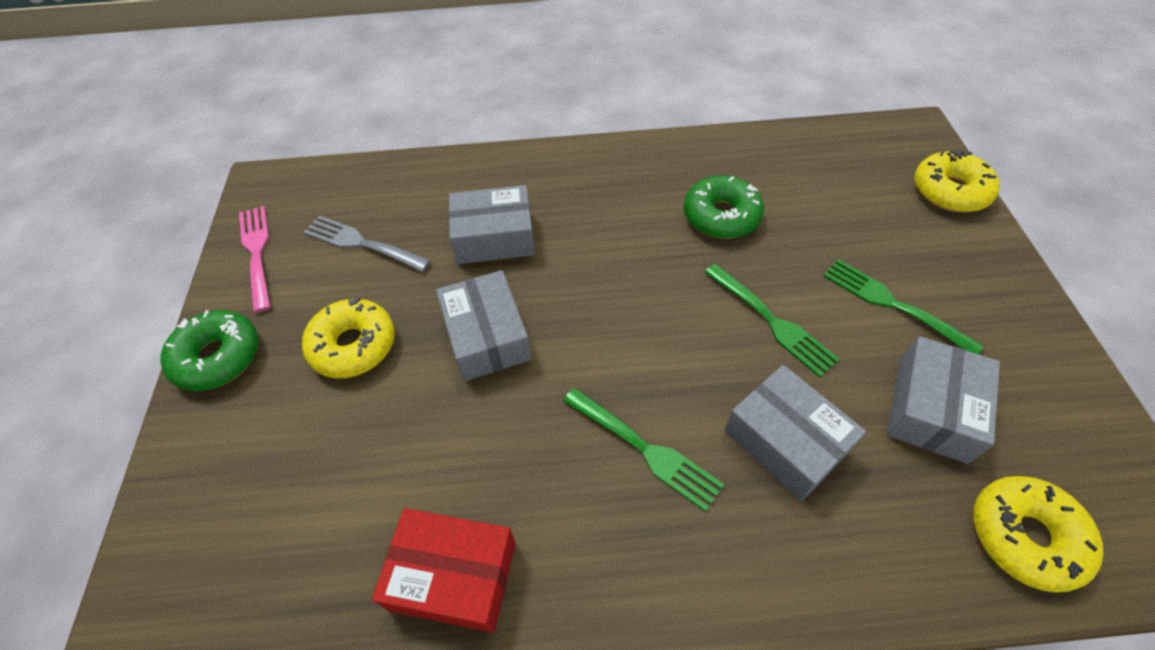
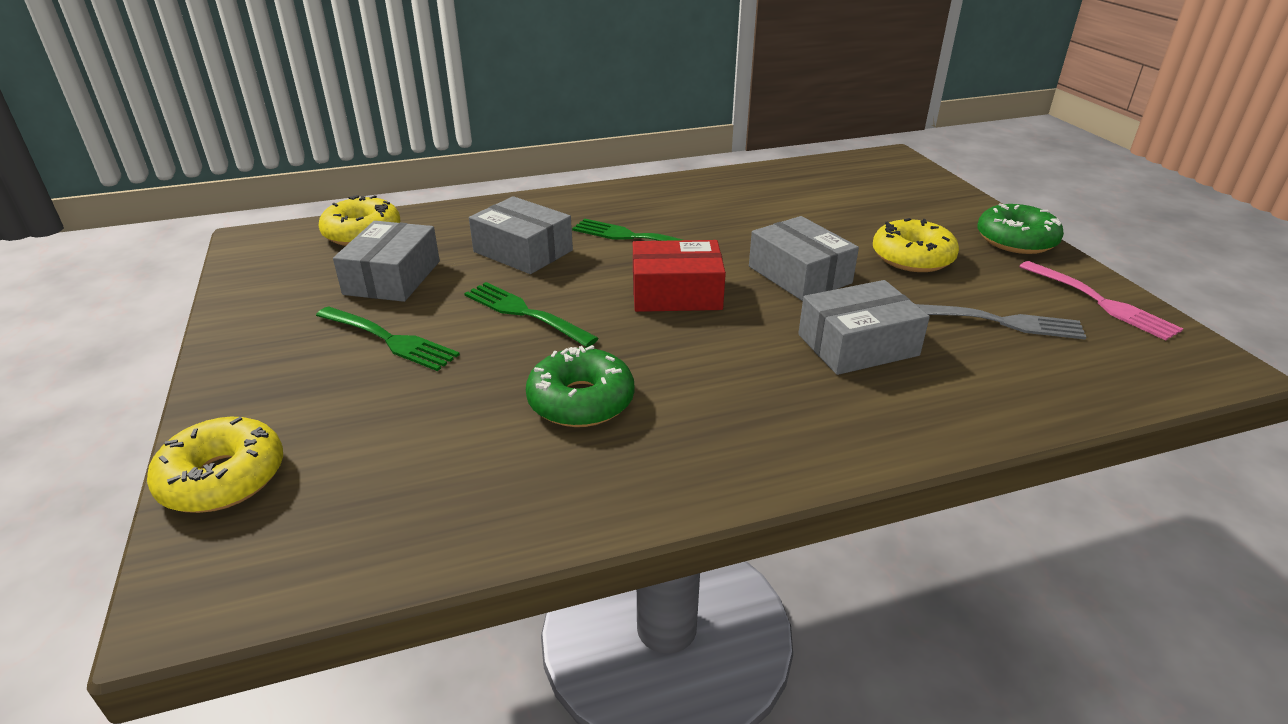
camera: 165 degrees right, 20 degrees down
red box [372,508,516,633] -> red box moved to [633,240,726,312]

